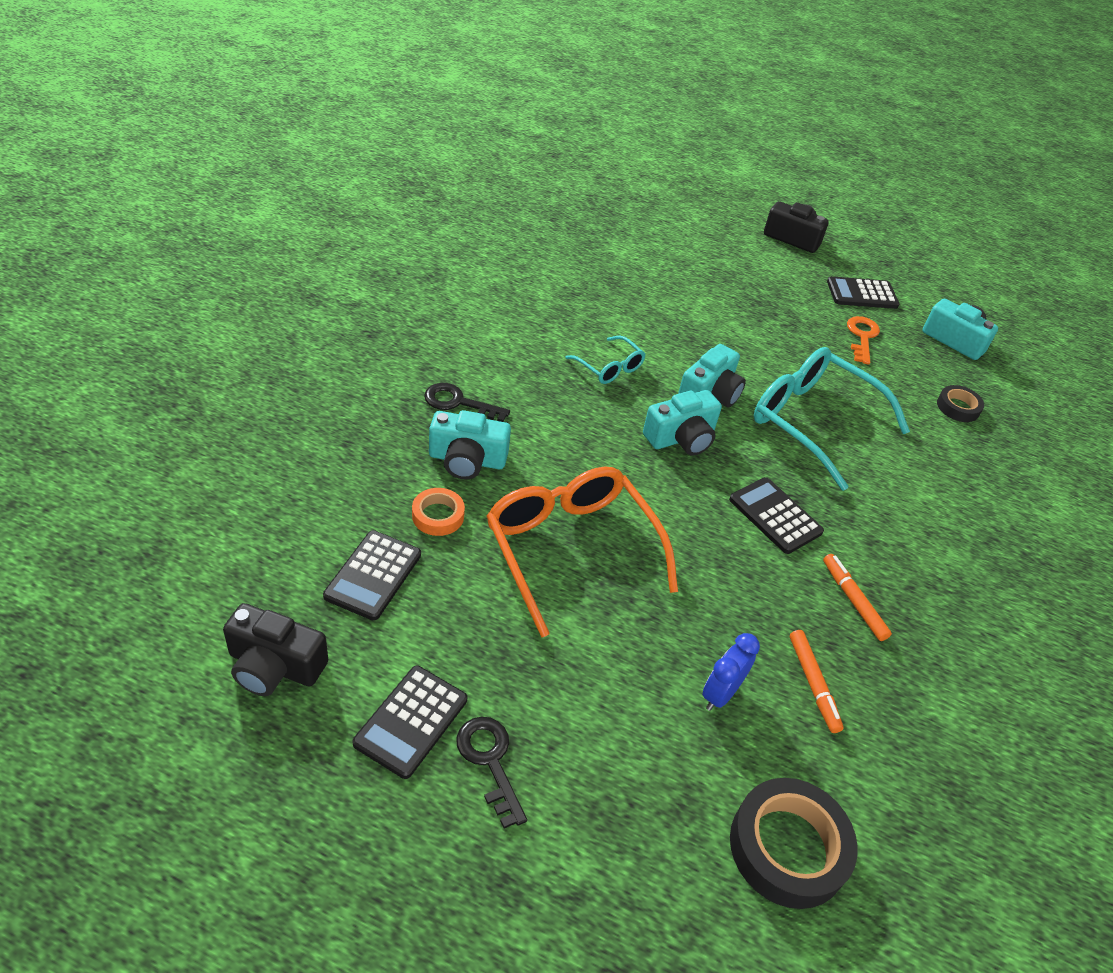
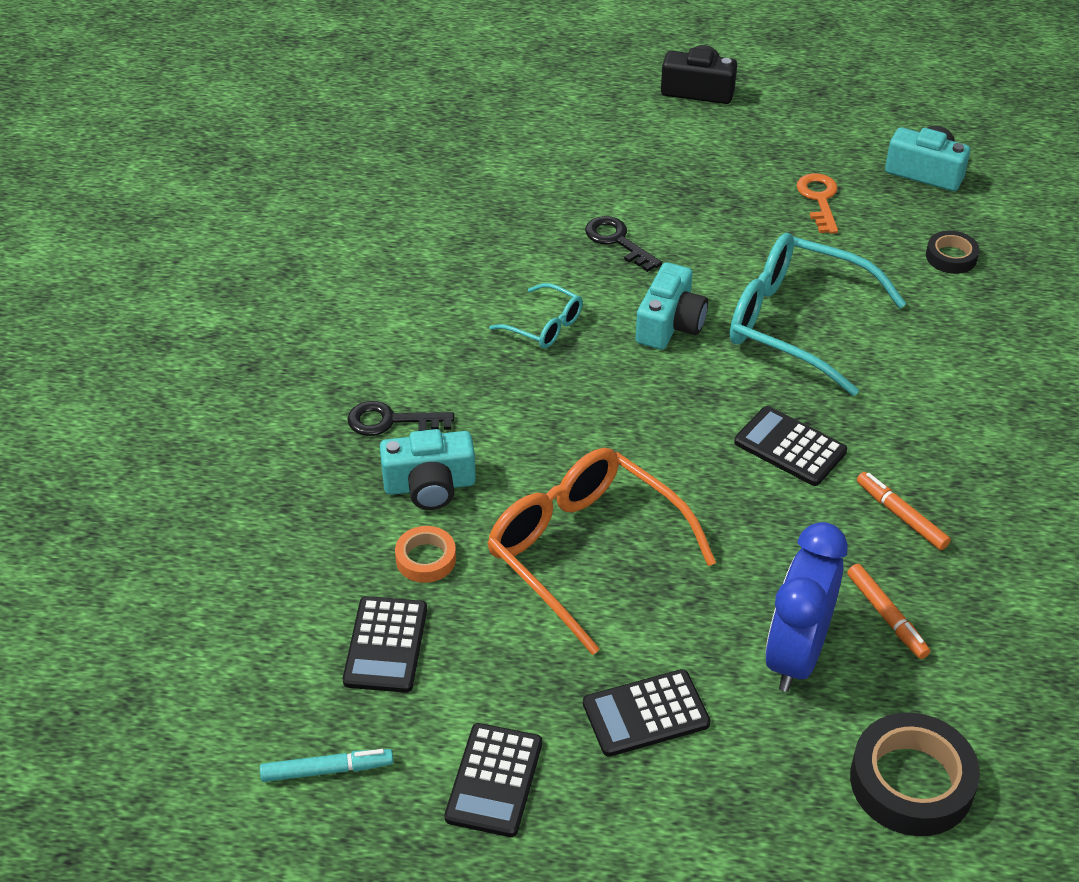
camera: 10 degrees left, 0 degrees up
black camera [223,603,328,696] -> turquoise marker [260,749,393,782]
black key [456,717,527,828] -> black key moved to [585,216,662,272]
turquoise camera [643,390,722,456] -> none
blue clock [702,633,760,711] -> blue clock [765,522,848,692], size x1.80
black calculator [827,276,900,309] -> black calculator moved to [583,669,711,757]

